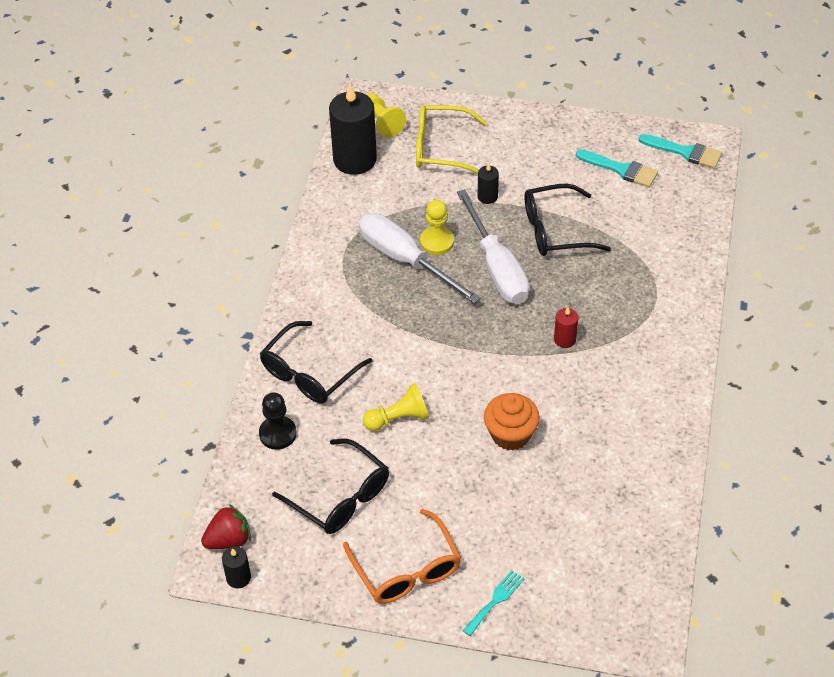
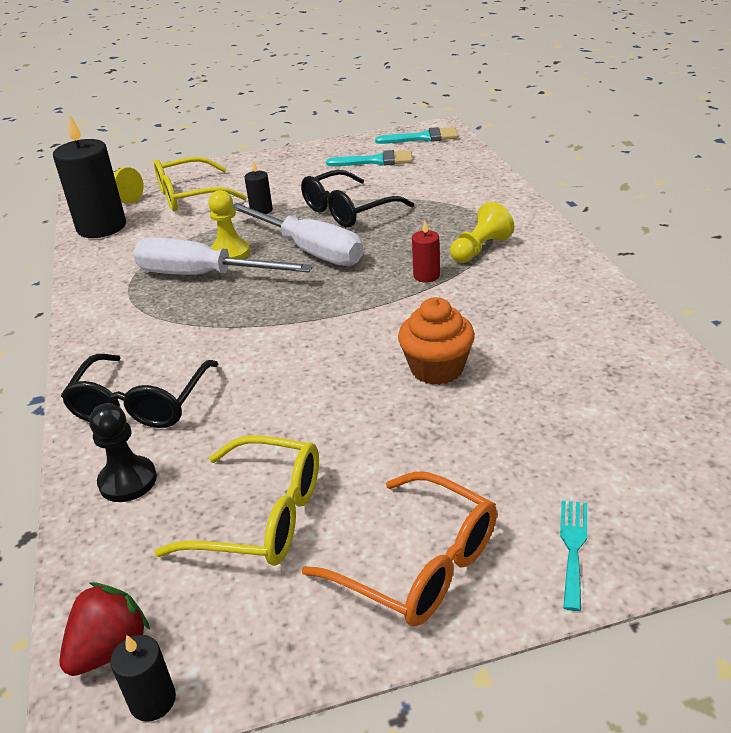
camera: 25 degrees left, 15 degrees down
black glasses [272,439,389,534] -> yellow glasses [154,436,319,566]
yellow pawn [363,383,429,431] -> yellow pawn moved to [450,202,514,263]

